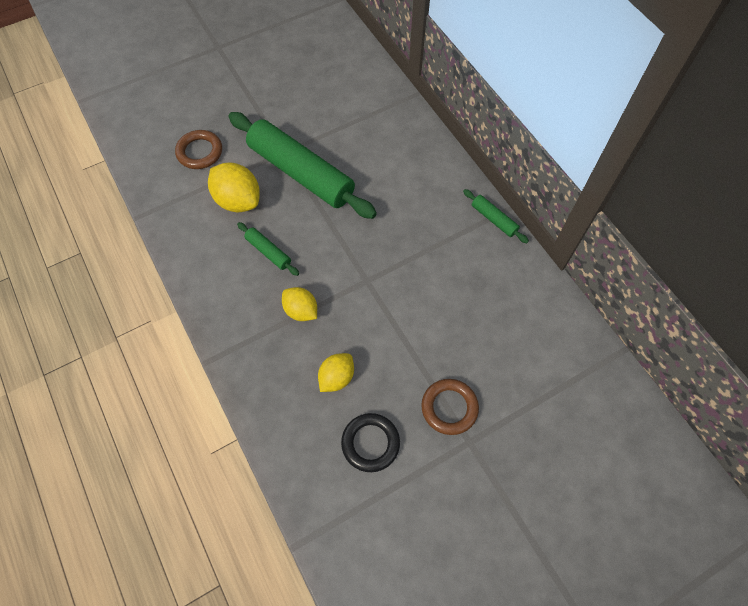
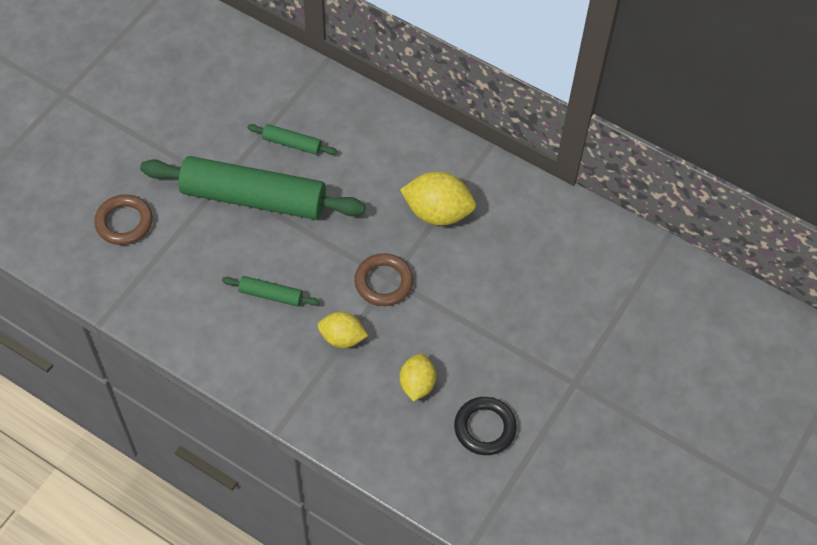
camera: 30 degrees left, 5 degrees down
yellow lemon [208,162,260,212] -> yellow lemon moved to [400,172,476,225]
brown ring [421,379,479,435] -> brown ring moved to [354,253,413,306]
green rolling pin [463,189,529,243] -> green rolling pin moved to [247,124,337,155]

